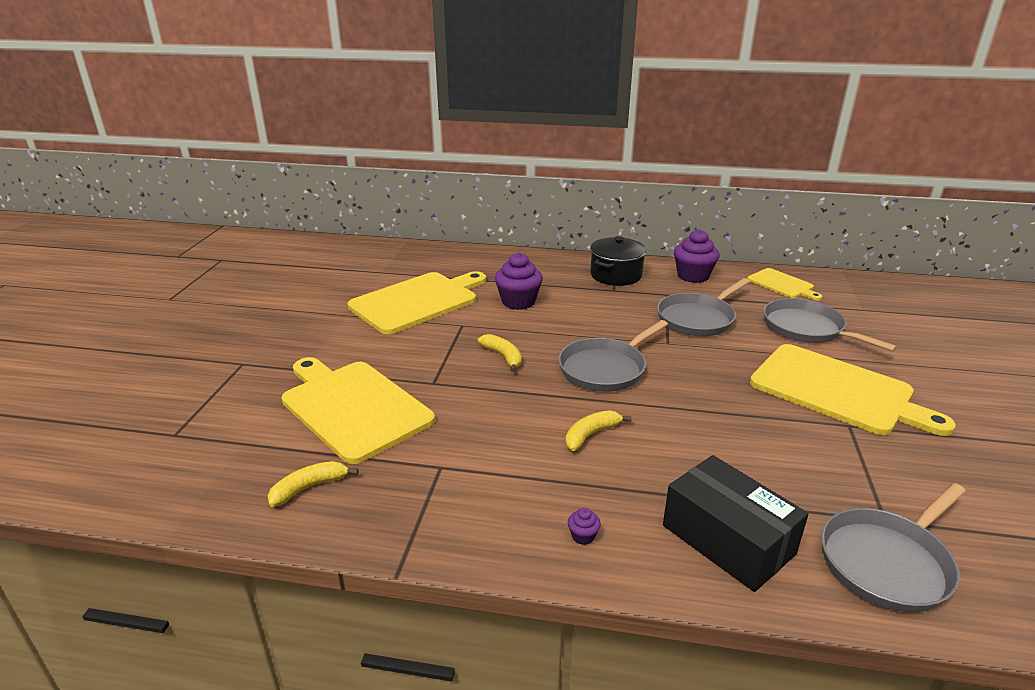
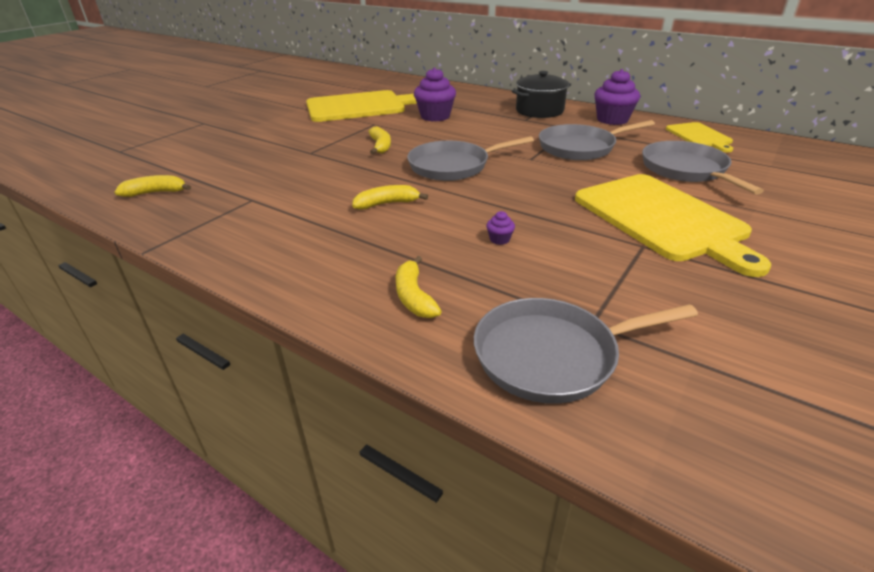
camera: 25 degrees right, 5 degrees up
yellow cutting board [282,357,435,464] -> none
purple cupcake [568,508,601,545] -> purple cupcake moved to [486,211,515,245]
black box [663,455,809,592] -> yellow banana [396,256,442,318]

